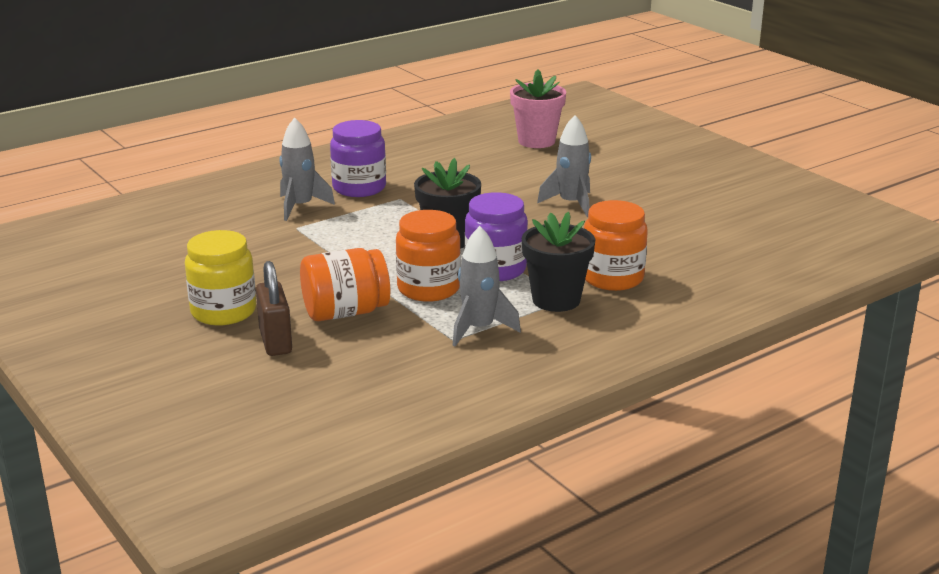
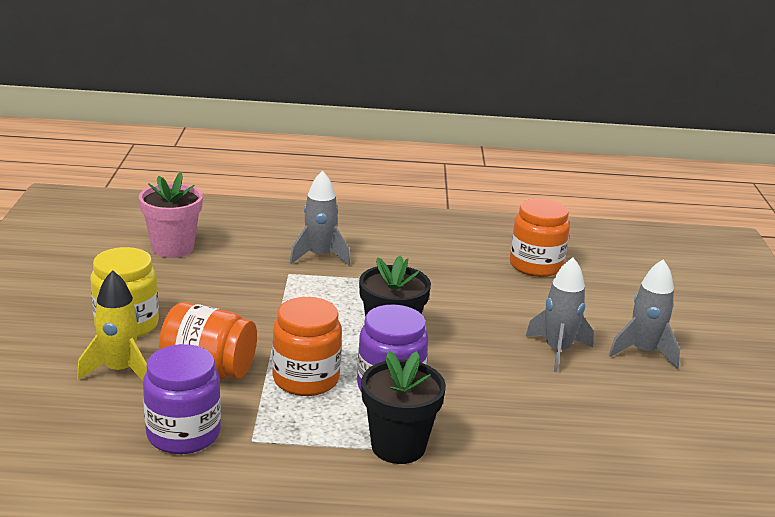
camera: 35 degrees right, 0 degrees up
brown padlock [256,261,292,356] -> yellow rocket [77,270,147,381]
purple jar [330,120,386,197] -> purple jar moved to [143,344,221,454]
grey rocket [452,226,521,346] -> grey rocket moved to [609,259,680,369]
pink flower pot [510,69,566,148] -> pink flower pot moved to [139,172,203,258]
orange jar [584,200,648,291] -> orange jar moved to [510,198,570,277]

